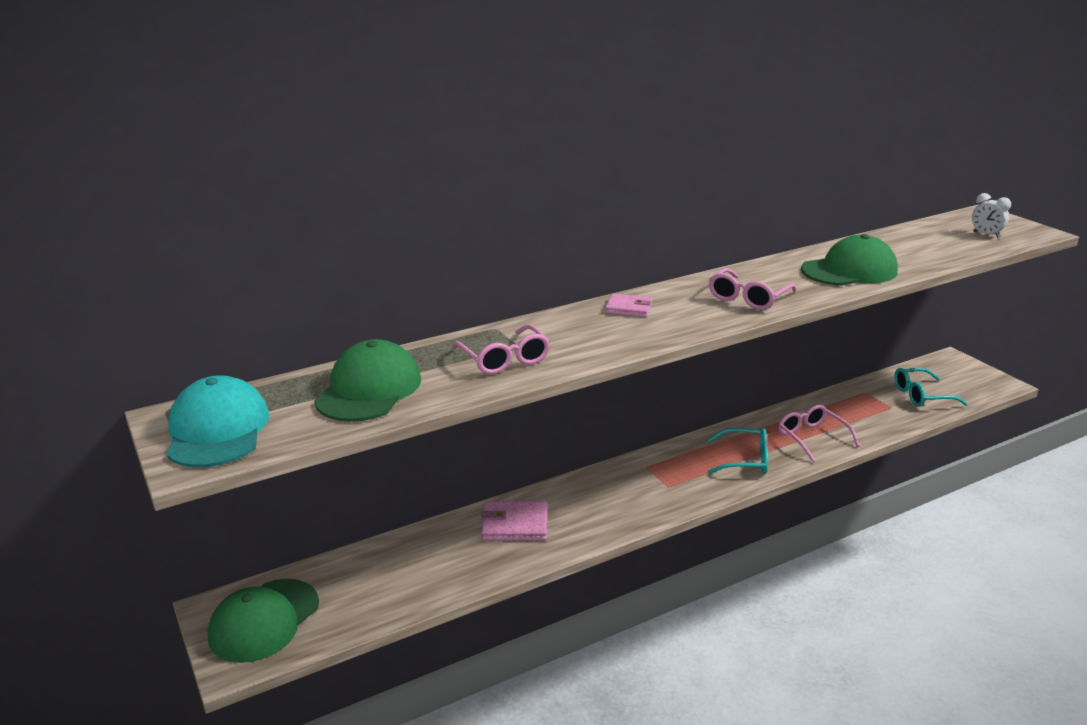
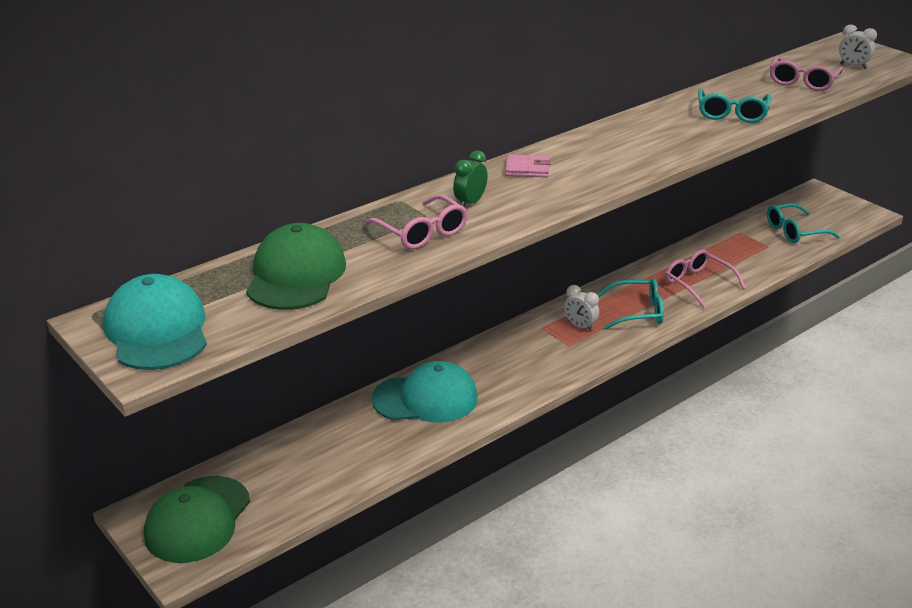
camera: 10 degrees left, 5 degrees up
pink wallet [481,501,547,541] -> turquoise cap [371,361,478,423]
pink glasses [709,268,797,310] -> pink glasses moved to [770,56,844,91]
green cap [801,234,898,286] -> turquoise glasses [698,88,771,123]
none -> green clock [453,151,488,207]
none -> white clock [564,285,599,332]

